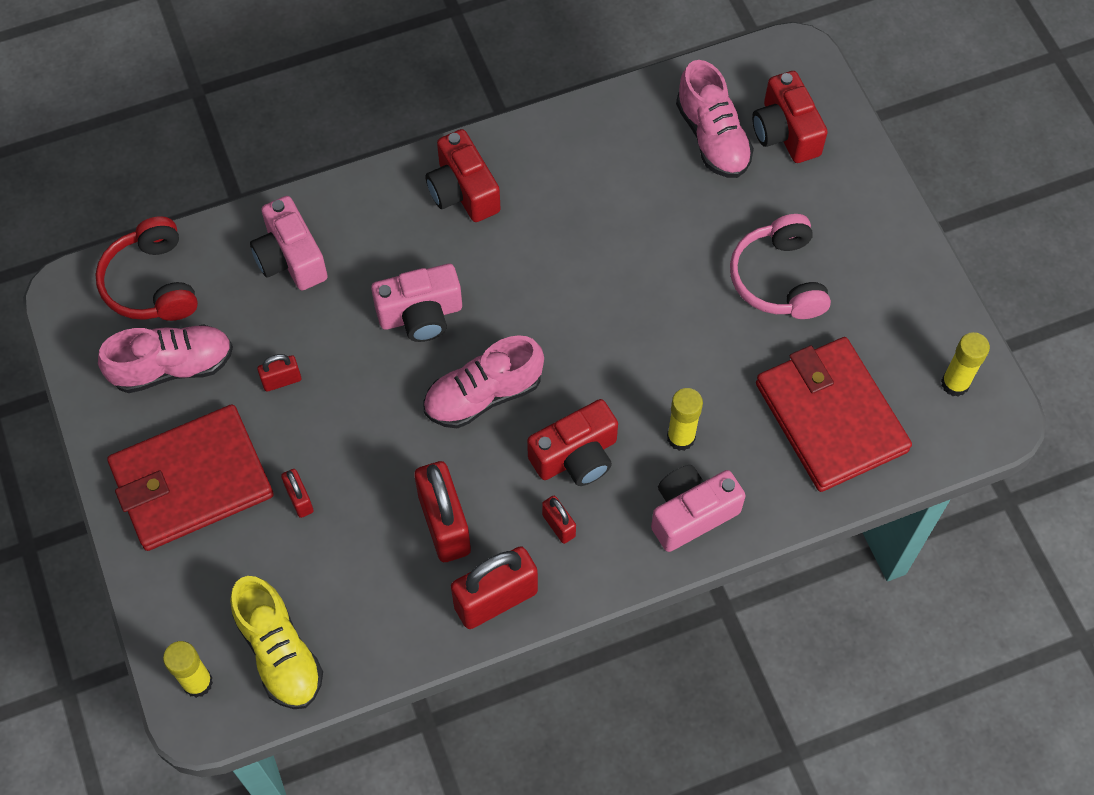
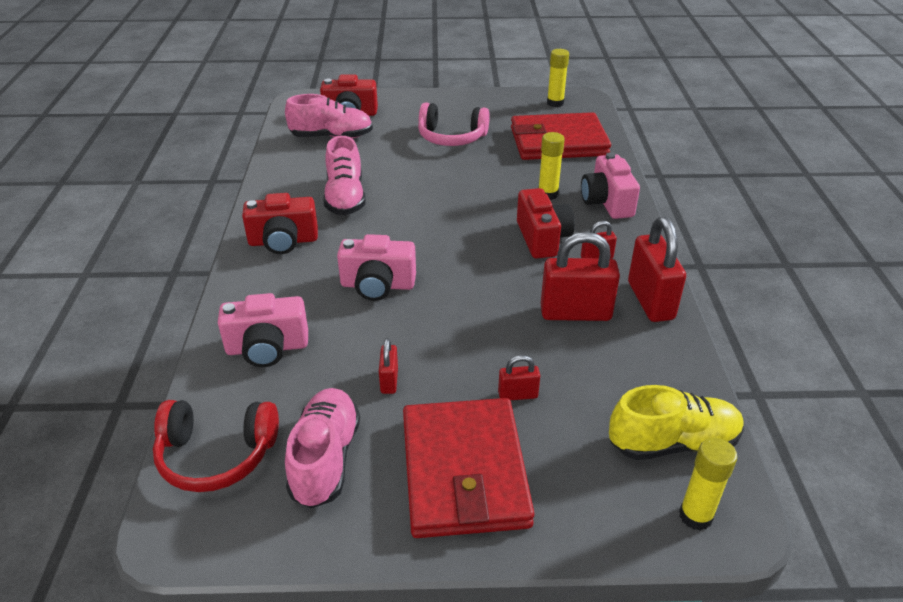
camera: 70 degrees left, 25 degrees down
pink camera [371,264,462,342] -> pink camera turned 90 degrees clockwise [337,234,416,301]
pink shoe [423,335,544,429] -> pink shoe moved to [323,136,366,215]

